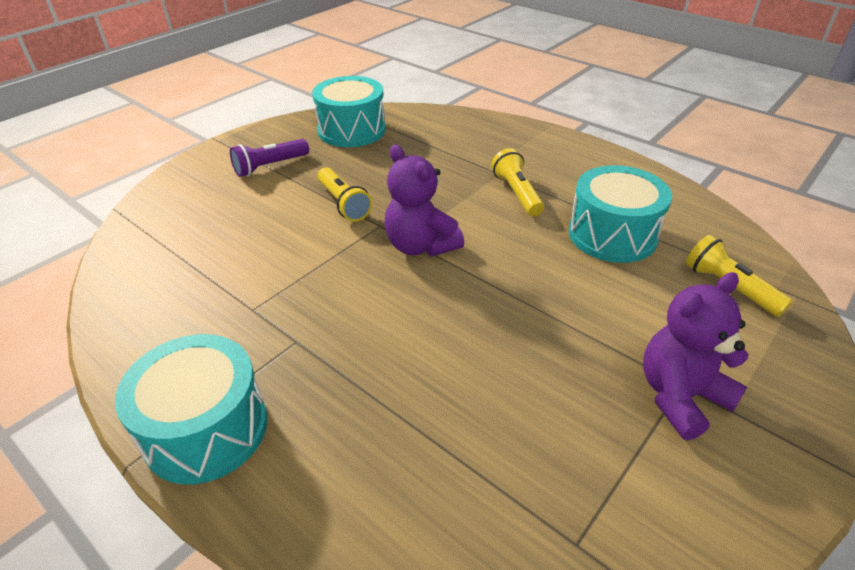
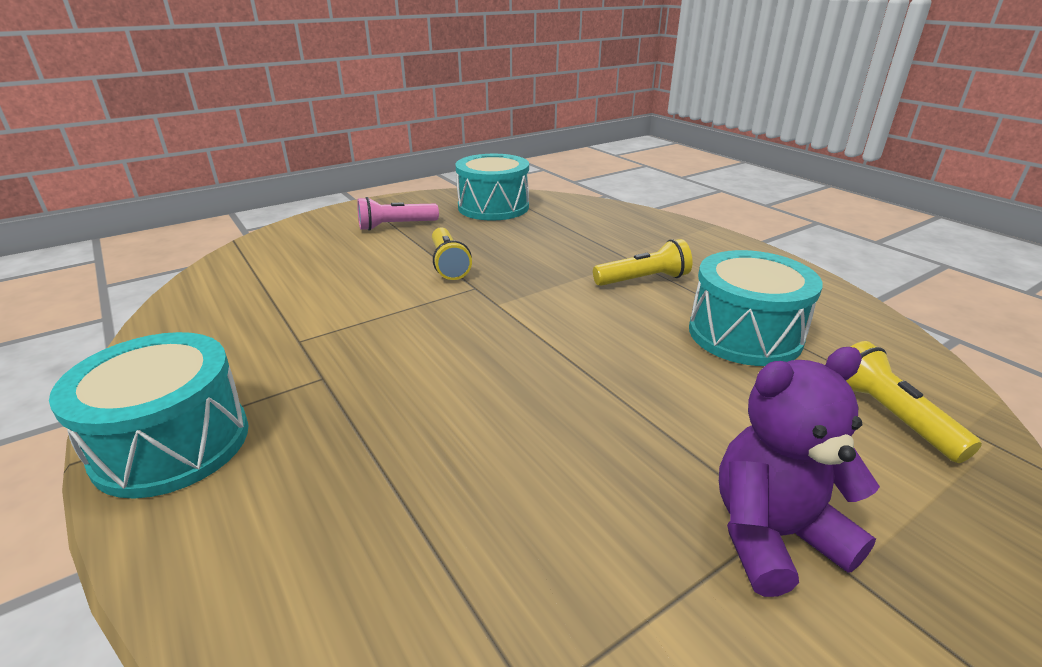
camera: 15 degrees right, 10 degrees down
purple flashlight [230,139,309,177] -> pink flashlight [357,197,439,231]
purple teddy bear [384,145,464,257] -> none
yellow flashlight [491,148,544,216] -> yellow flashlight turned 75 degrees clockwise [593,239,692,286]

